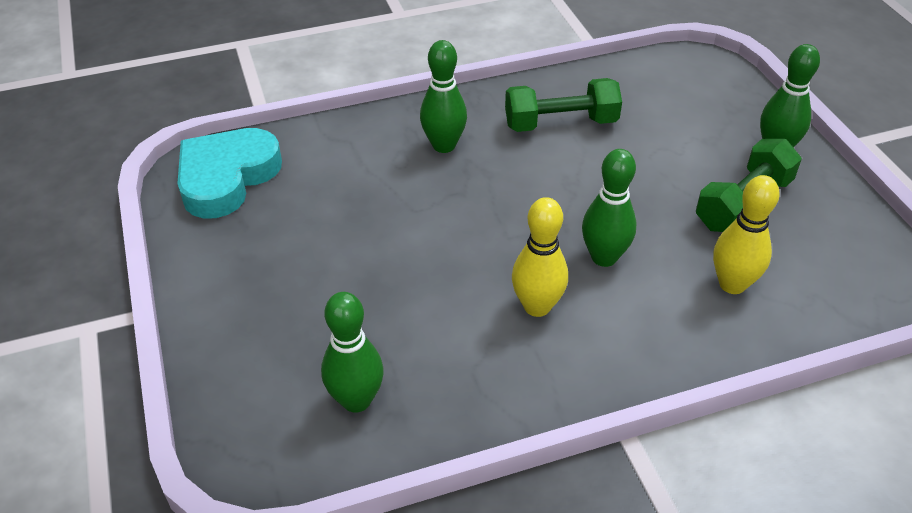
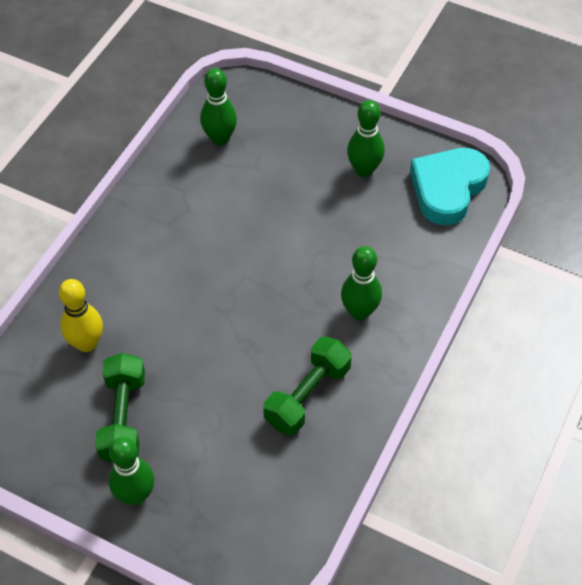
camera: 135 degrees right, 10 degrees up
turquoise heart [177,128,282,218] -> turquoise heart turned 135 degrees counterclockwise [410,148,490,225]
yellow bowling pin [512,197,568,317] -> none
green bowling pin [582,149,637,267] -> green bowling pin moved to [347,100,385,177]

